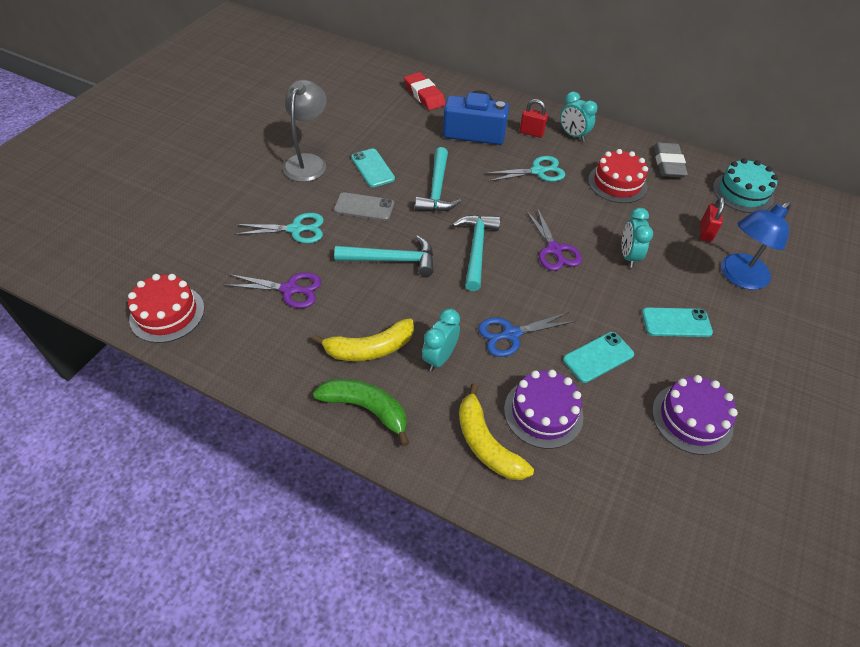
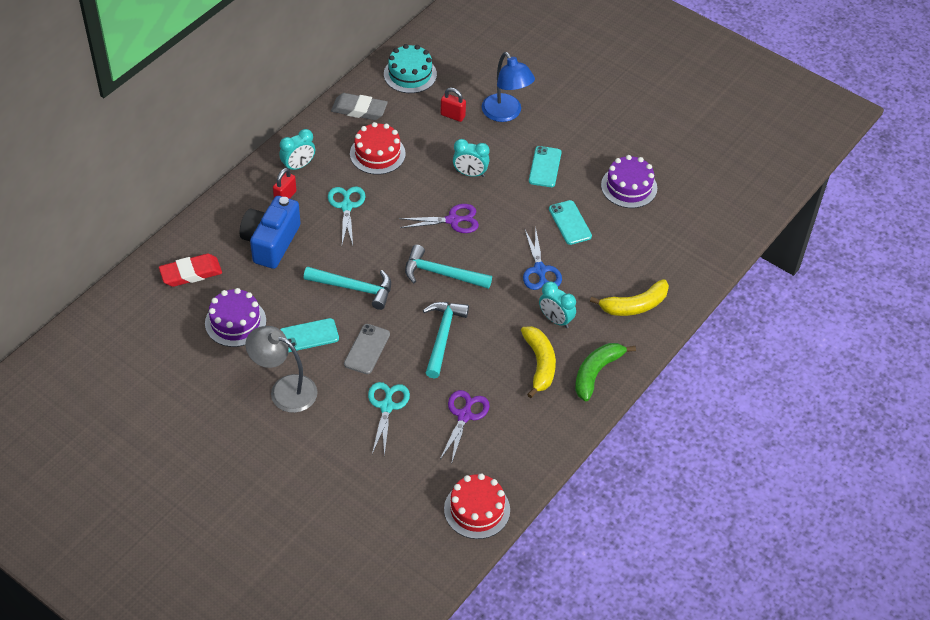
camera: 80 degrees left, 0 degrees up
purple cake [504,370,584,449] -> purple cake moved to [205,288,266,347]

